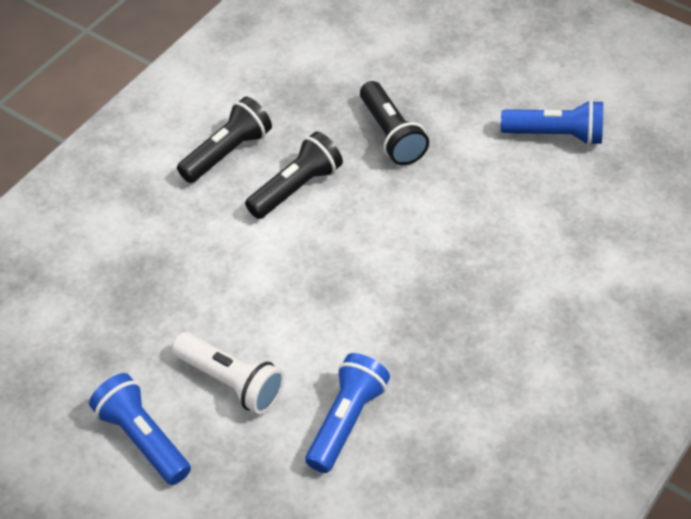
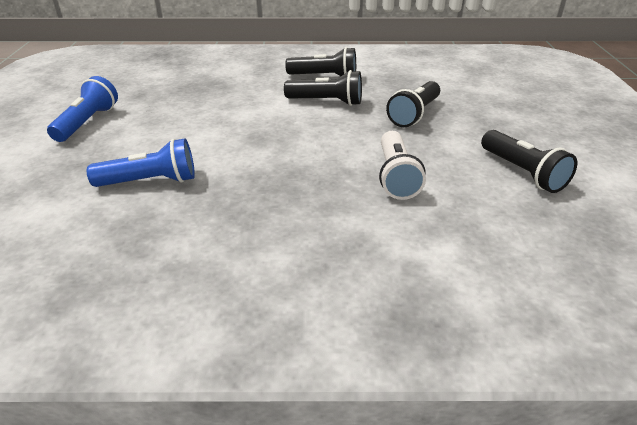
camera: 55 degrees right, 15 degrees down
white flashlight [172,332,285,414] -> white flashlight moved to [379,131,426,200]
blue flashlight [501,100,603,145] -> black flashlight [481,130,577,193]

